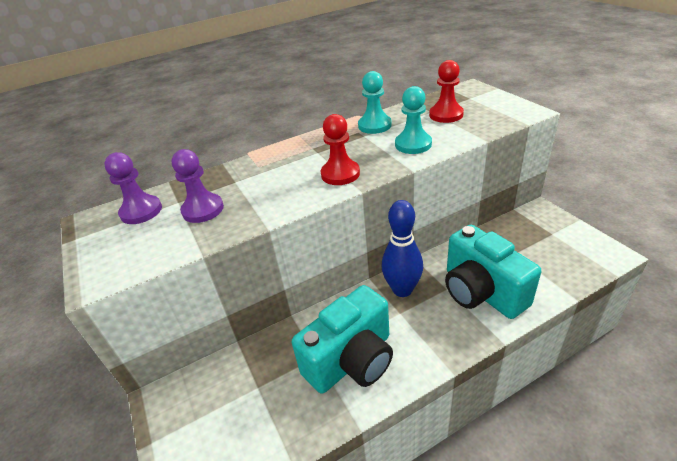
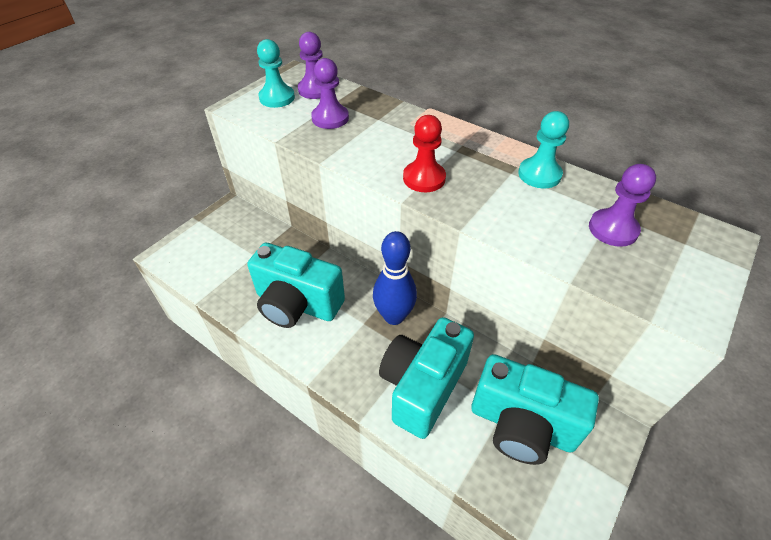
camera: 60 degrees right, 10 degrees up
turquoise pawn [395,86,432,154] -> turquoise pawn moved to [257,39,295,108]
red pawn [429,60,464,123] -> purple pawn [589,164,656,247]
none -> turquoise camera [471,354,599,465]

